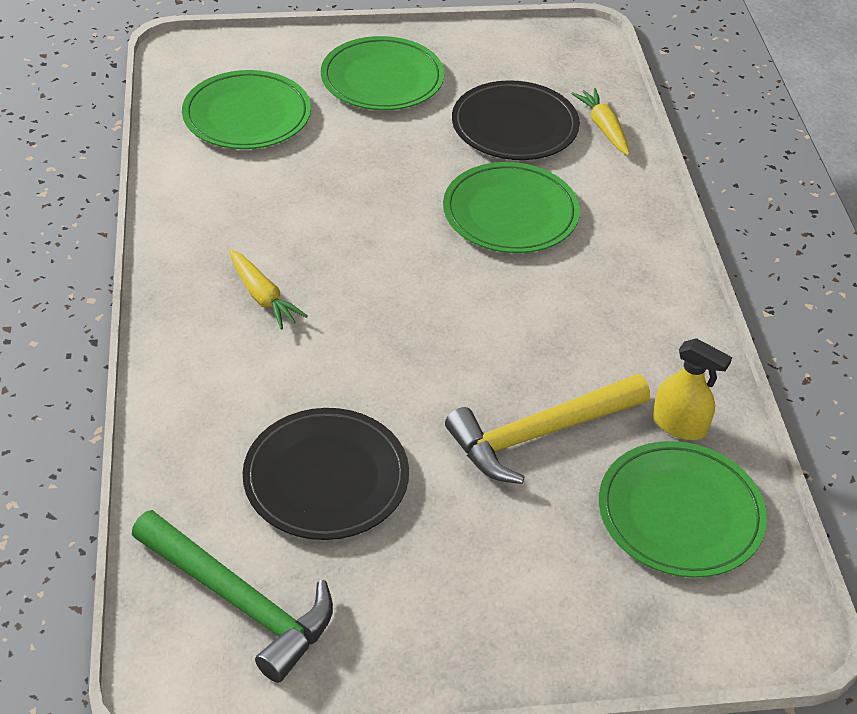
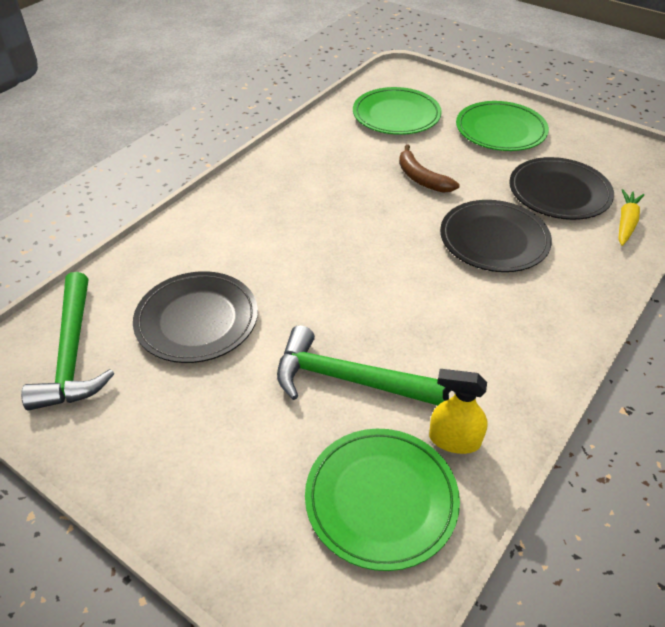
camera: 45 degrees right, 0 degrees up
yellow carrot [229,250,308,330] -> none
green plate [443,162,580,253] -> black plate [440,200,552,272]
yellow hammer [445,374,650,484] -> green hammer [277,325,445,405]
yellow spray bottle [653,338,732,440] -> yellow spray bottle turned 120 degrees clockwise [429,369,488,454]
none -> brown banana [399,144,459,193]

